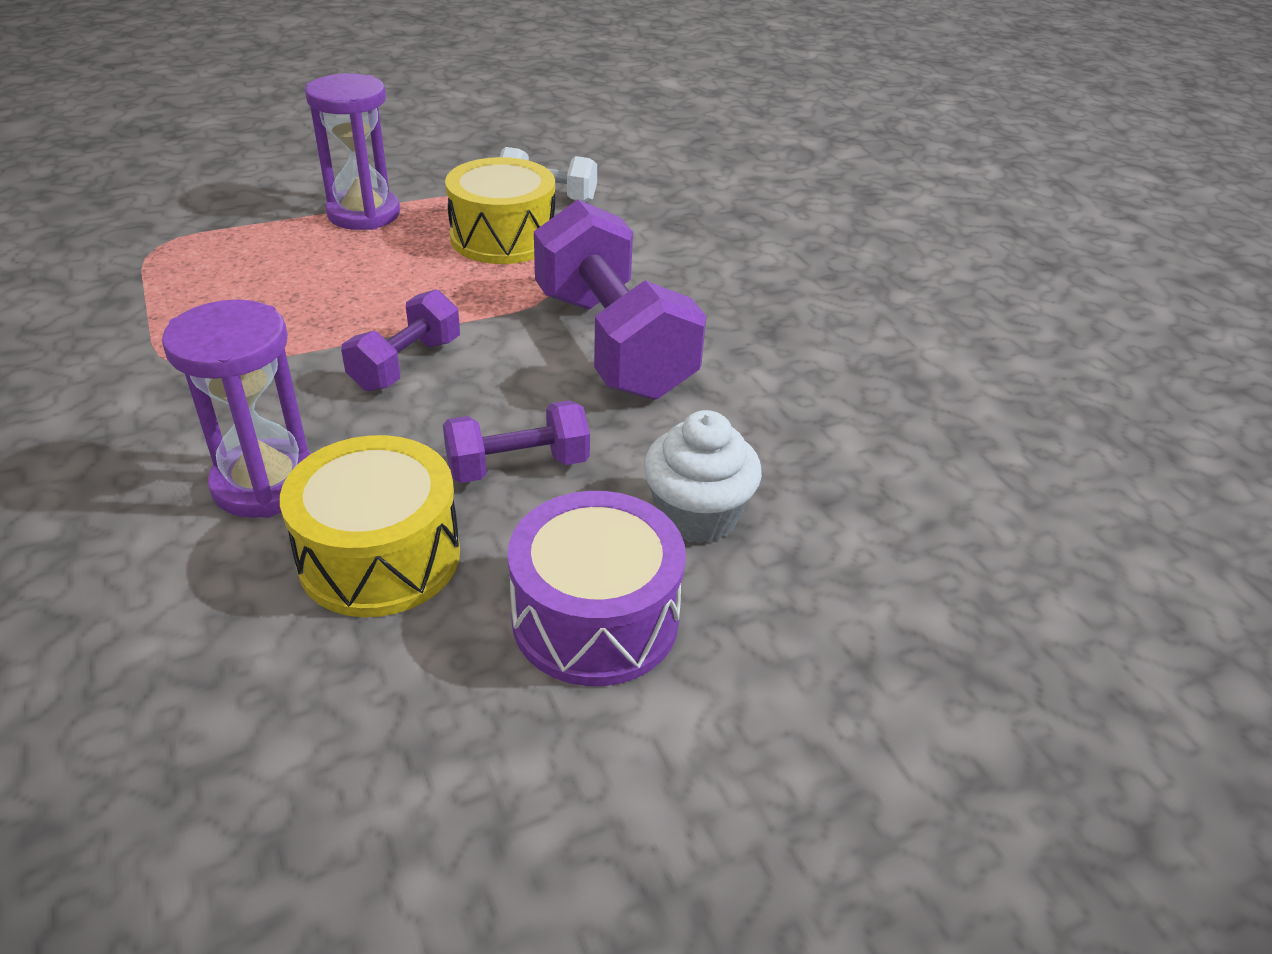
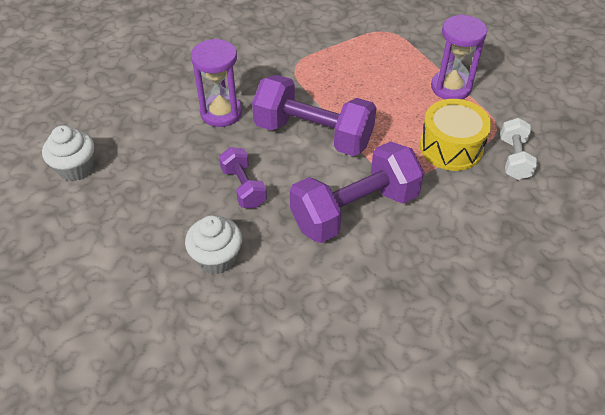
camera: 85 degrees right, 10 degrees up
yellow drum [280,435,460,617] -> none
purple dumbbell [341,289,460,391] -> purple dumbbell [252,75,376,156], size x1.91
purple drum [507,491,686,686] -> none
none -> white cupcake [42,125,94,181]

